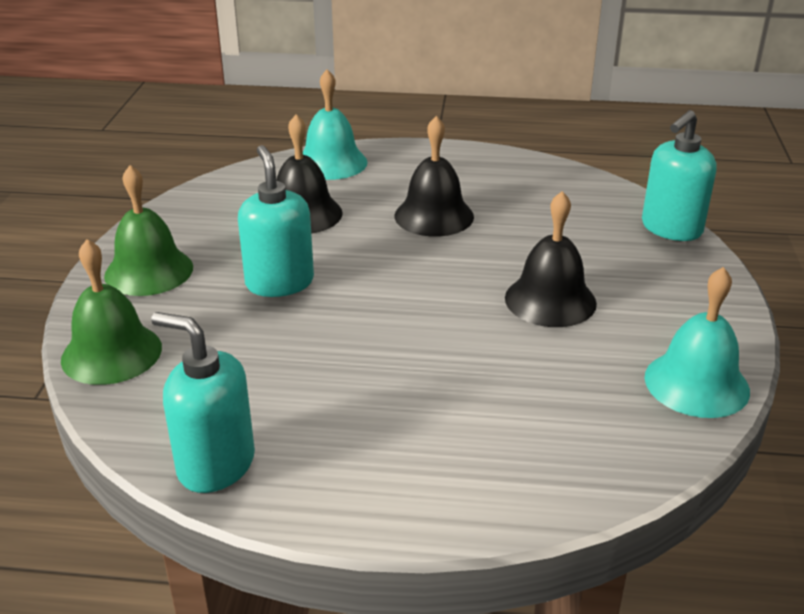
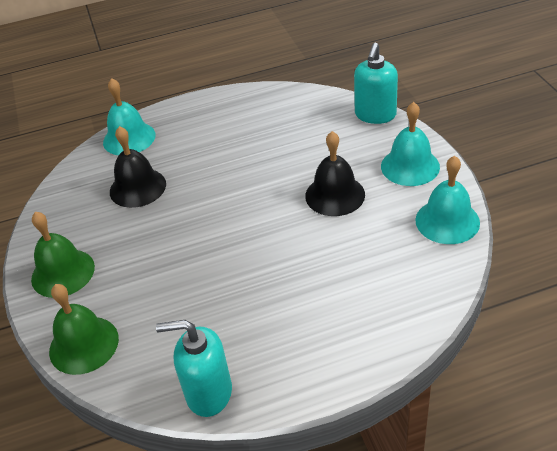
camera: 20 degrees left, 10 degrees up
turquoise soap dispenser [238,145,314,297] -> none
black bell [395,116,474,237] -> none
none -> turquoise bell [381,102,440,186]

